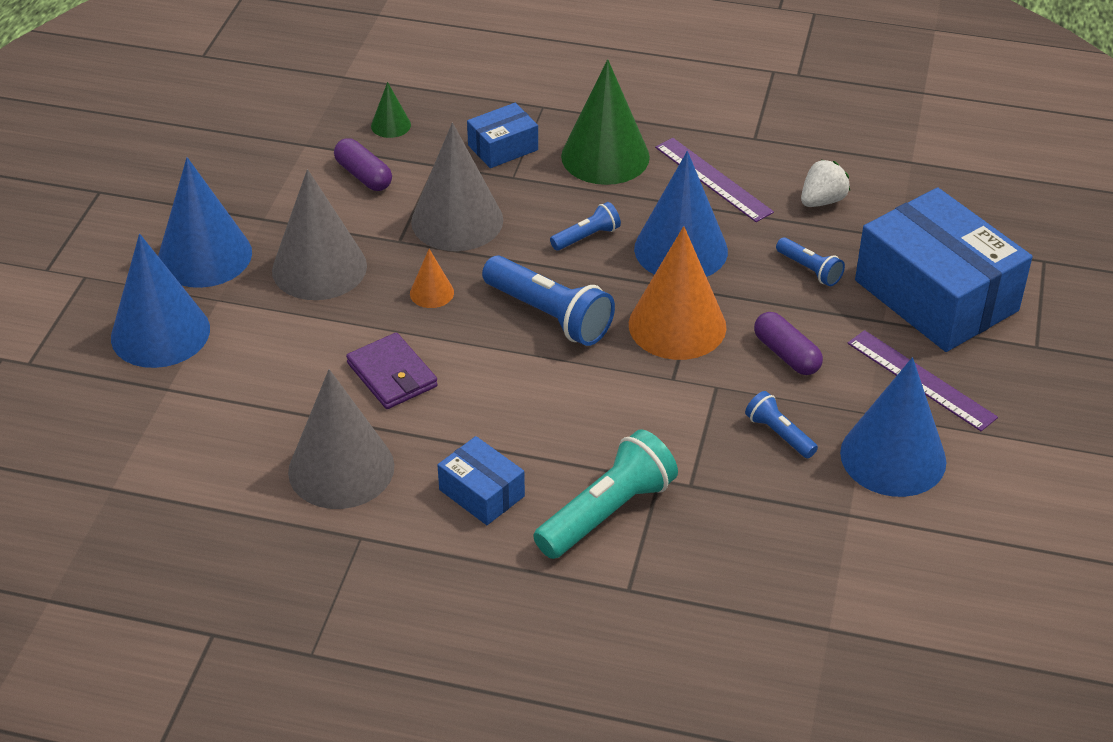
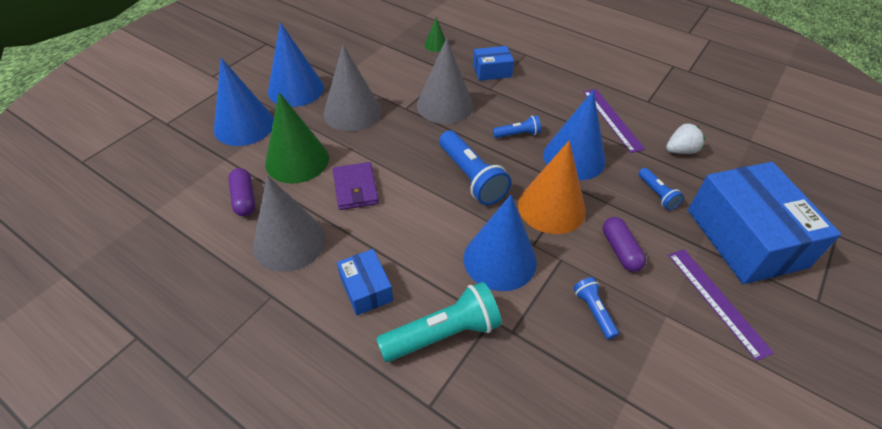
camera: 20 degrees right, 5 degrees up
purple capsule [334,138,392,191] -> purple capsule moved to [228,168,256,216]
orange cone [410,249,454,308] -> none
green cone [561,59,650,185] -> green cone moved to [265,92,329,184]
blue cone [840,357,946,497] -> blue cone moved to [463,195,537,291]

